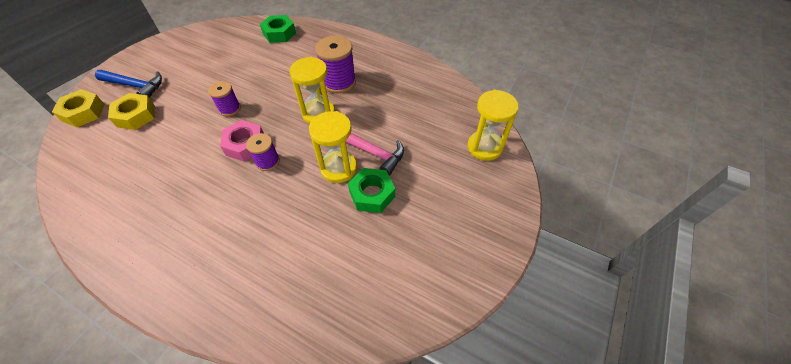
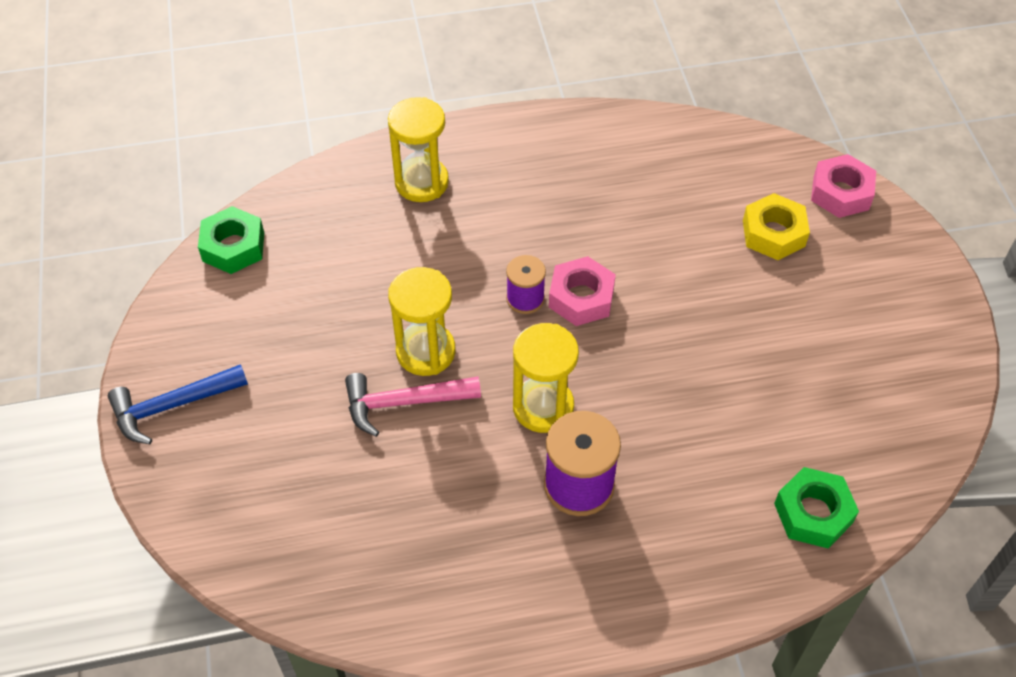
camera: 140 degrees right, 0 degrees up
yellow nut [52,89,105,127] -> pink nut [811,154,876,218]
blue hammer [95,70,162,98] -> blue hammer moved to [108,364,248,444]
purple spool [208,81,241,116] -> none
green nut [348,168,395,213] -> green nut moved to [198,206,264,274]
yellow hourglass [468,90,519,161] -> yellow hourglass moved to [388,97,449,202]

